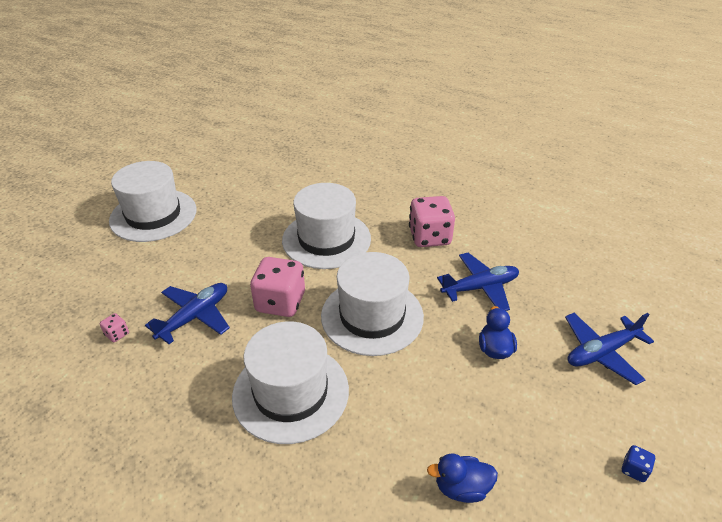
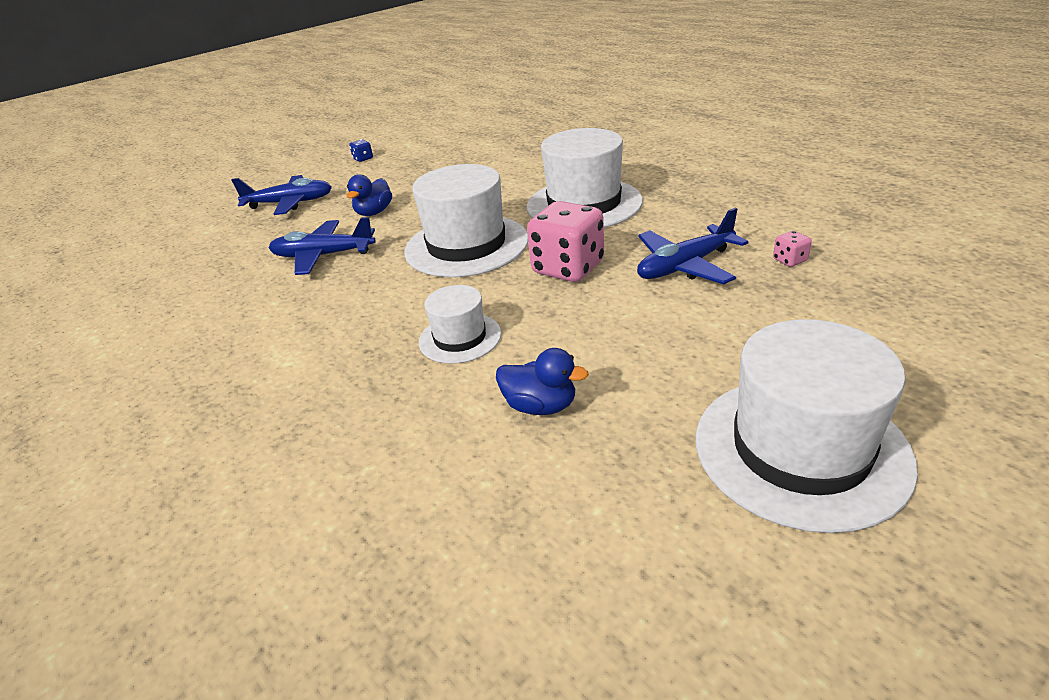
camera: 155 degrees left, 5 degrees down
white hat [282,183,371,269] -> white hat [419,285,501,364], size x0.54
pink dice [409,196,455,247] -> none
blue duck [427,453,498,503] -> blue duck moved to [496,348,589,415]

